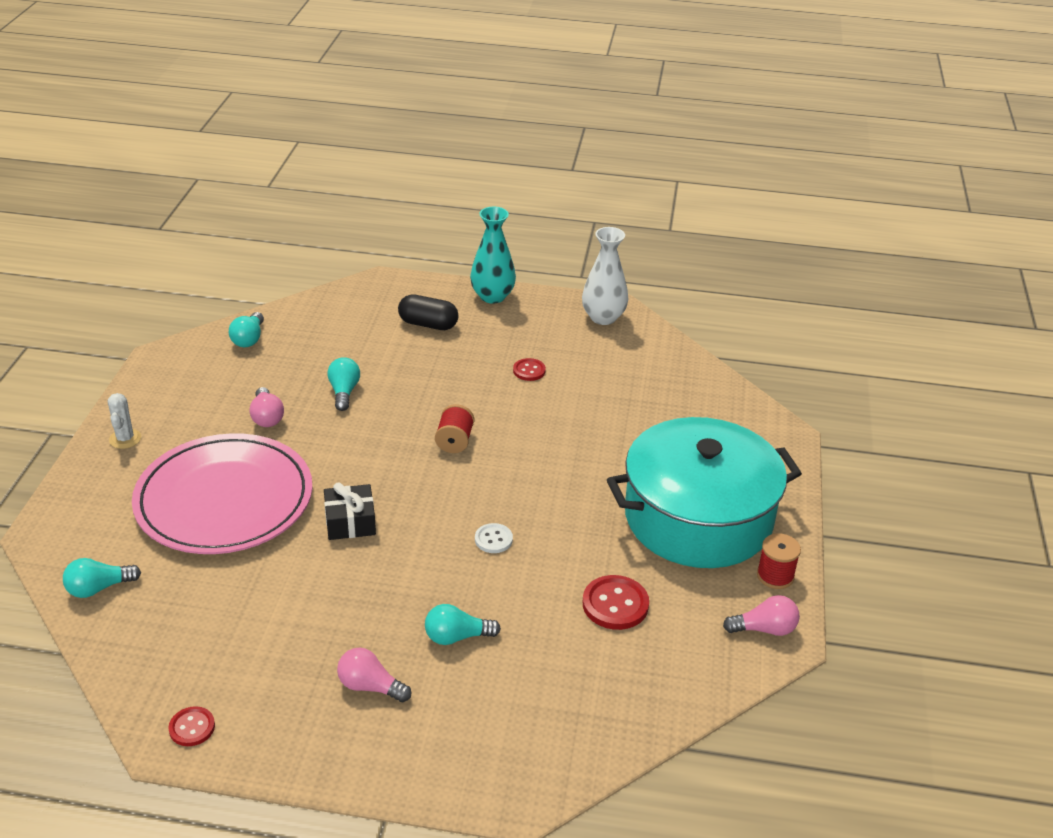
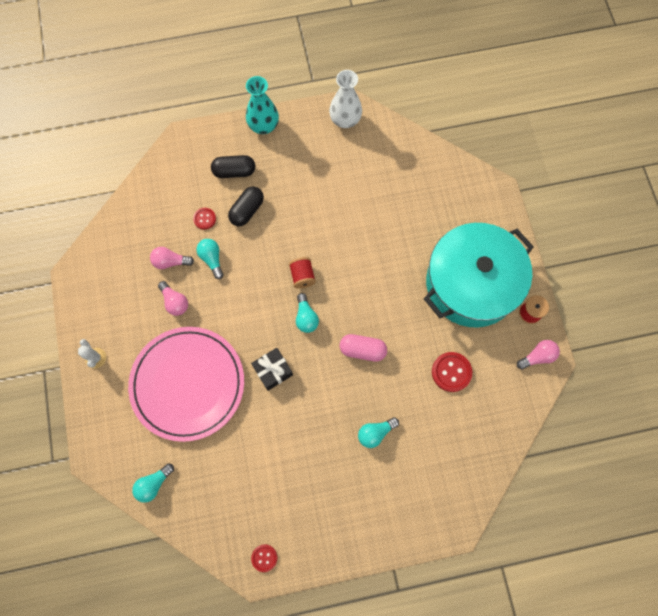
camera: 20 degrees left, 35 degrees up
turquoise light bulb [229,312,264,347] -> turquoise light bulb moved to [296,293,319,333]
pink light bulb [337,648,411,702] -> pink light bulb moved to [150,247,194,269]
white button [475,523,513,553] -> pink capsule [340,334,387,362]
red button [513,358,546,381] -> red button moved to [193,208,216,230]
none -> black capsule [228,186,264,226]

